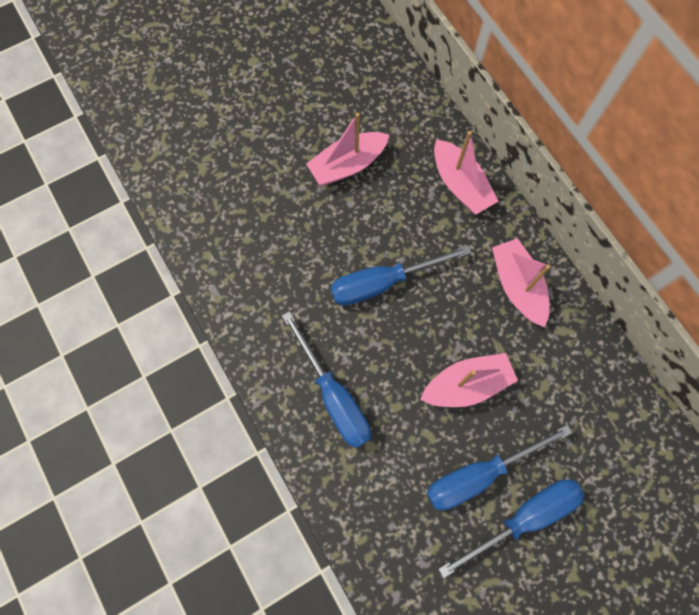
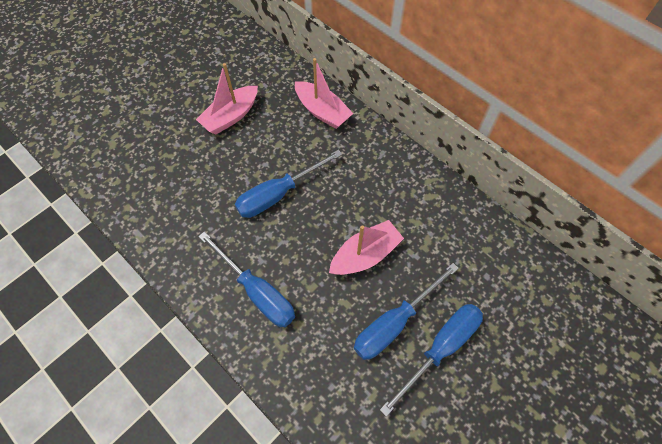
camera: 15 degrees left, 10 degrees down
pink boat [492,238,550,327] -> none

